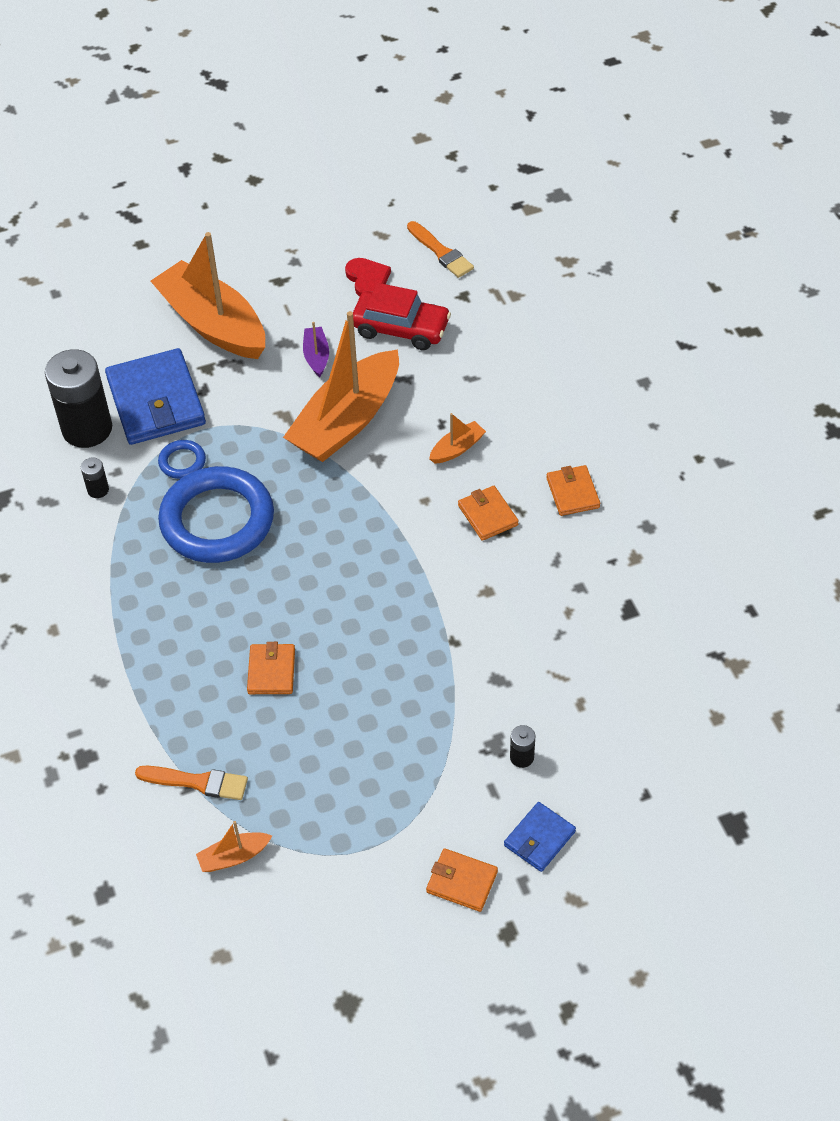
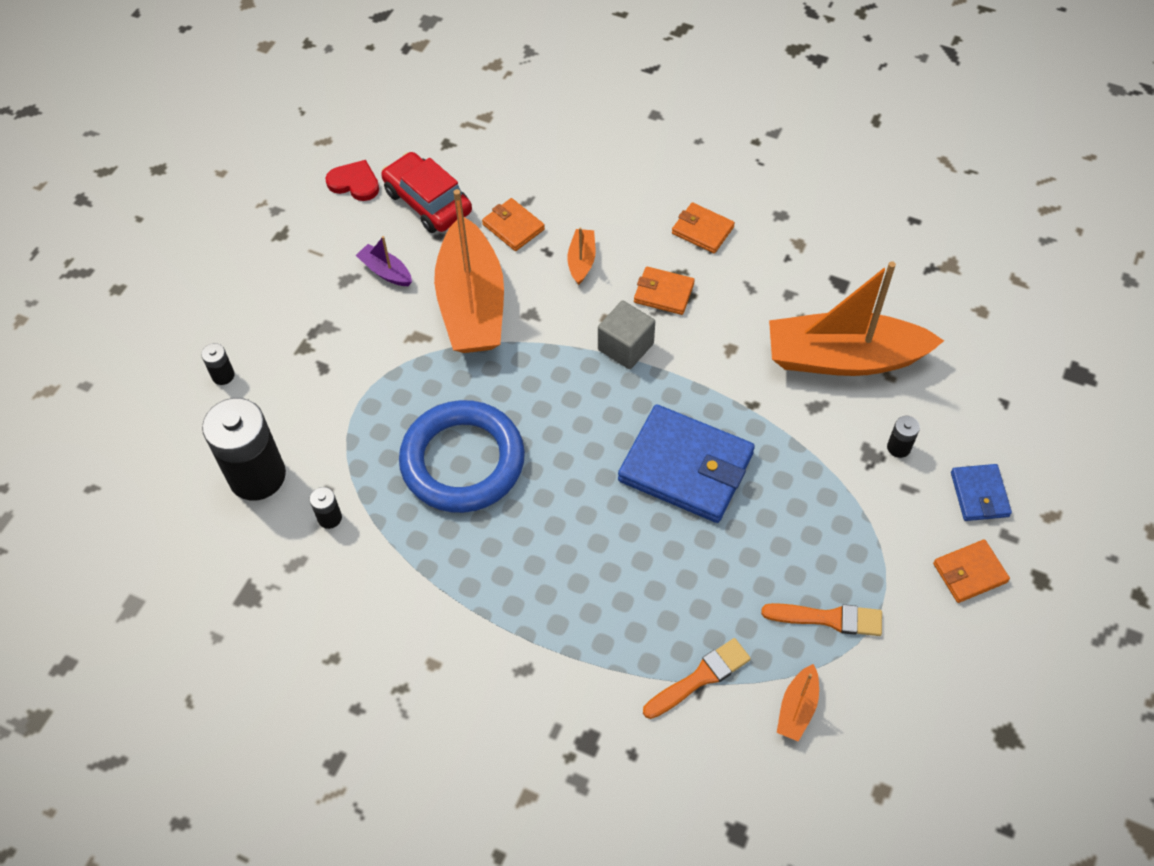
camera: 45 degrees left, 5 degrees up
blue wallet [105,348,206,445] -> blue wallet moved to [618,404,755,523]
orange boat [151,232,265,359] -> orange boat moved to [769,261,944,376]
blue ring [158,440,206,479] -> none
orange wallet [247,642,295,694] -> orange wallet moved to [482,198,545,251]
red car [353,283,451,350] -> red car turned 105 degrees counterclockwise [381,152,472,233]
orange brush [407,221,474,278] -> orange brush moved to [761,603,882,636]
none -> black battery [201,343,235,385]
none -> grey cube [598,301,655,369]

